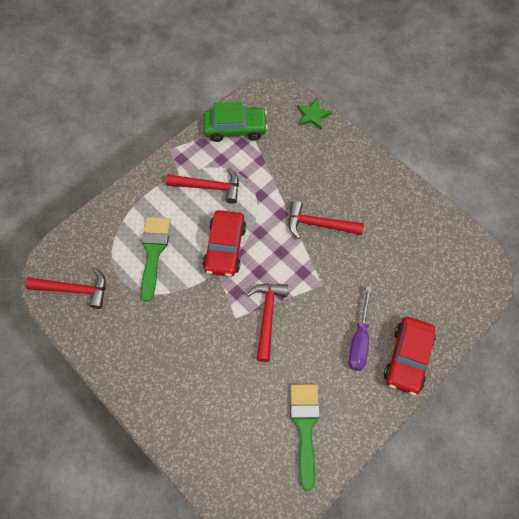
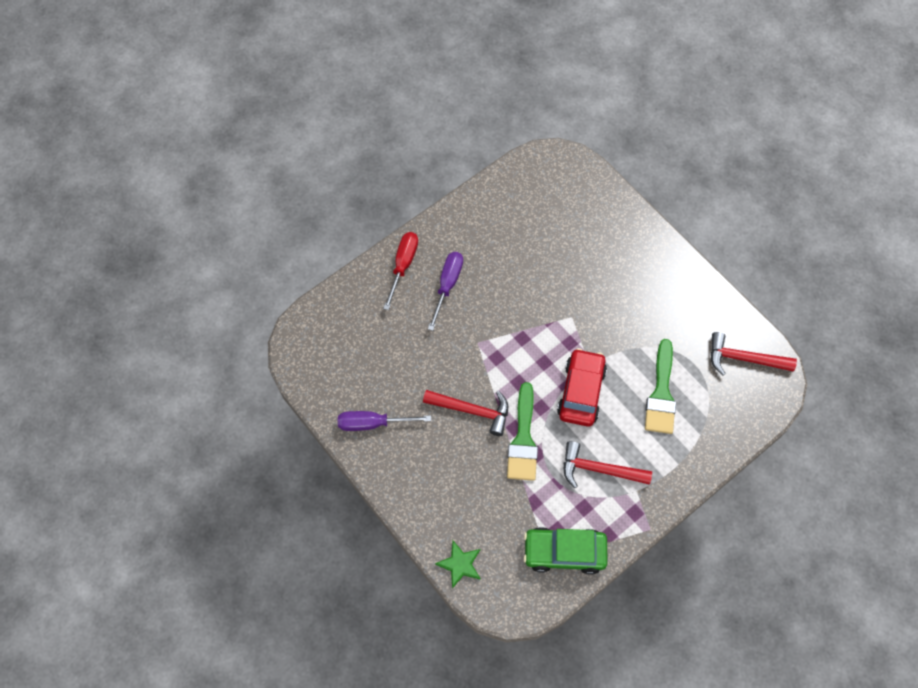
camera: 175 degrees left, 0 degrees up
red hammer [246,284,288,362] -> none
green brush [290,384,320,491] -> green brush moved to [507,382,538,481]
red car [384,317,436,395] -> red screwdriver [383,232,418,310]
none -> purple screwdriver [338,411,431,431]

